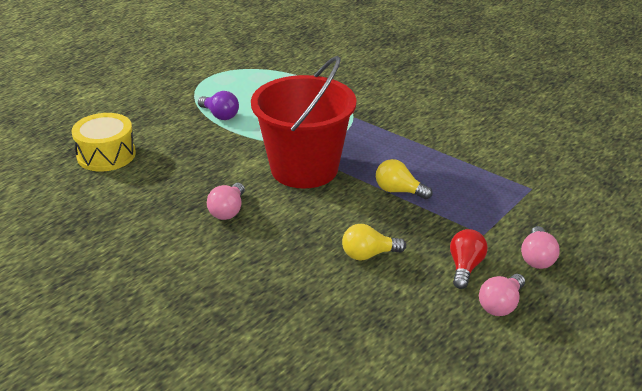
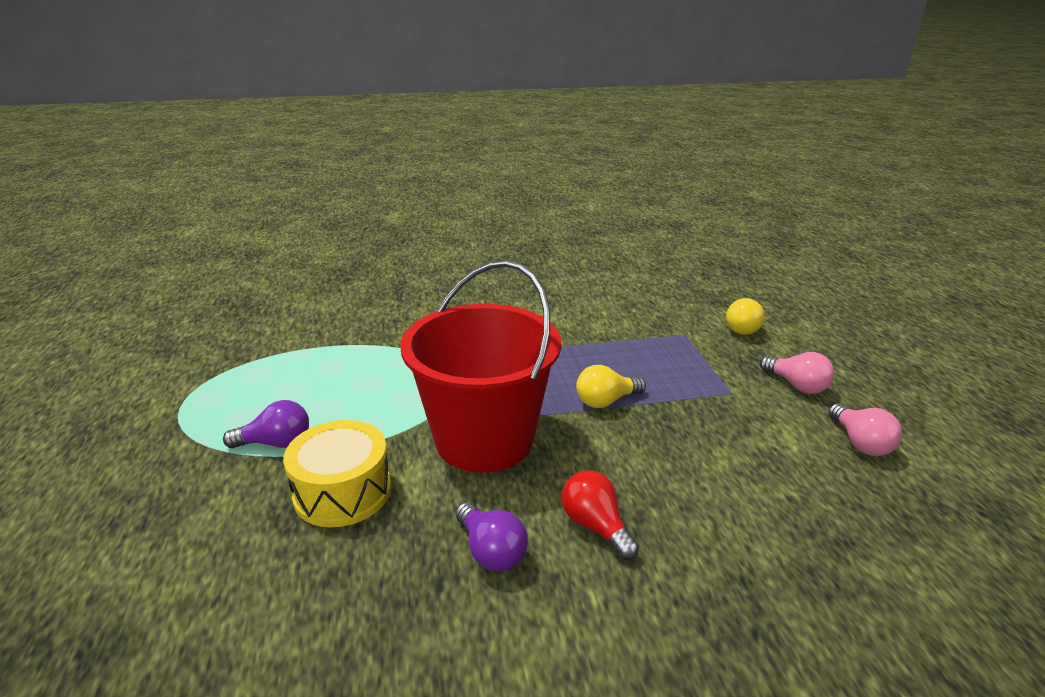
camera: 50 degrees left, 5 degrees down
yellow drum [72,113,136,171] -> yellow drum moved to [283,420,391,527]
pink light bulb [207,183,245,220] -> purple light bulb [456,502,528,572]
yellow light bulb [342,224,406,261] -> yellow light bulb moved to [726,298,765,335]
red light bulb [450,229,488,289] -> red light bulb moved to [562,470,639,560]

